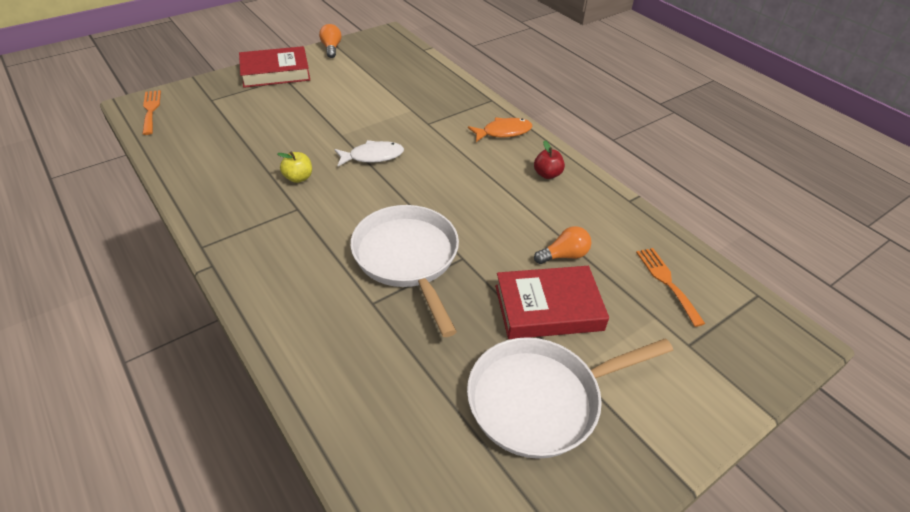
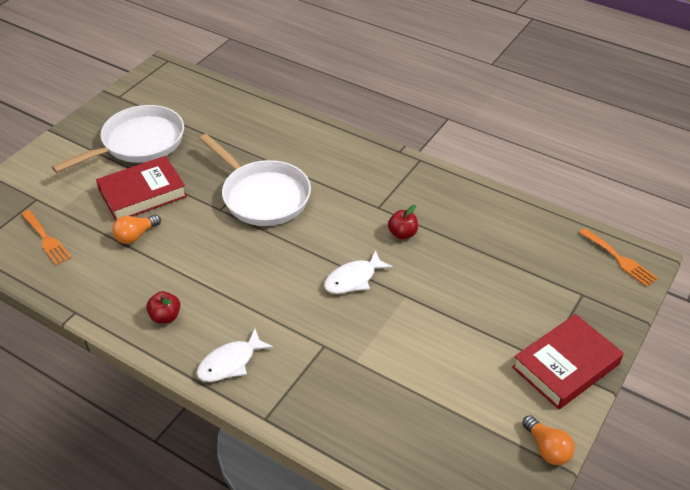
camera: 160 degrees right, 0 degrees up
yellow apple [277,152,312,183] -> red apple [388,205,418,239]
orange fish [468,117,532,142] -> white fish [196,329,274,382]

